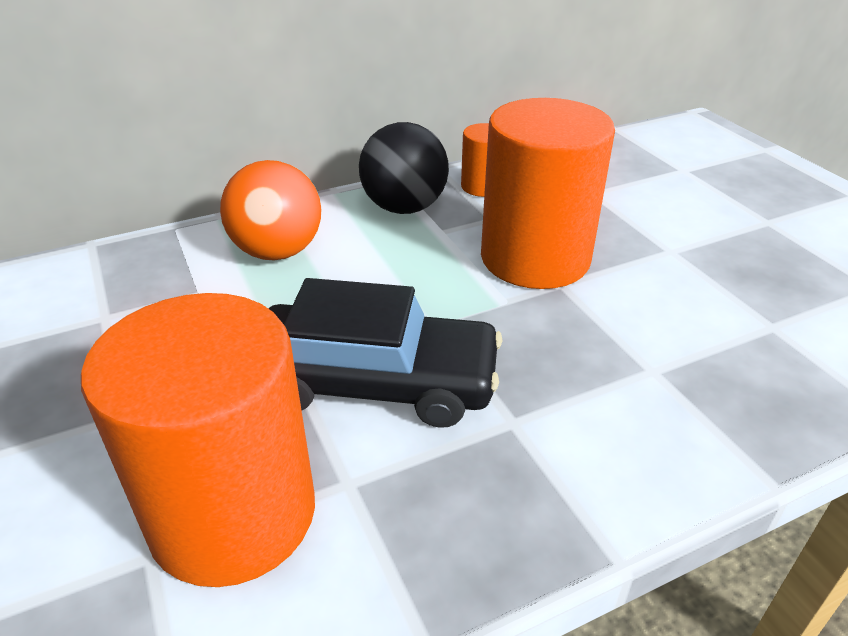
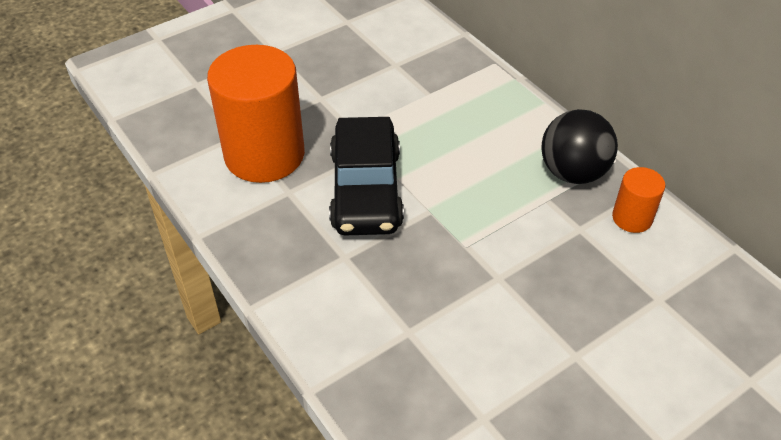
camera: 80 degrees right, 10 degrees up
orange ball [220,160,322,260] -> none
orange cylinder [481,98,615,289] -> none

